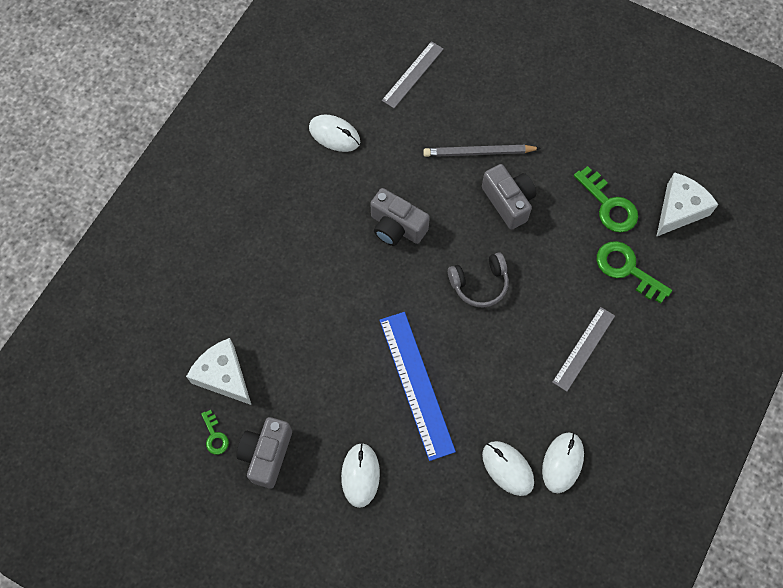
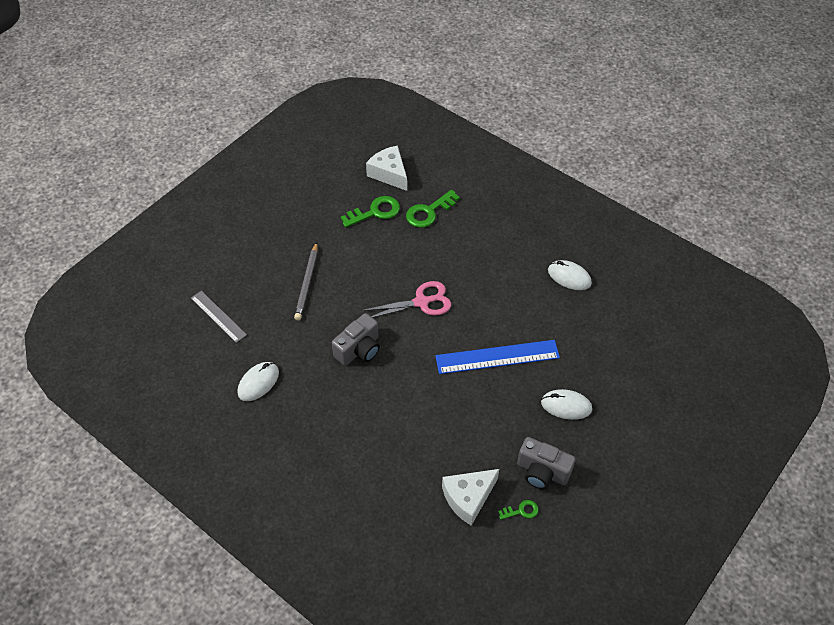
camera: 80 degrees left, 15 degrees down
grey headphones [448,252,509,308] -> pink scissors [361,281,451,318]
grey camera [482,164,536,230] -> none
white mouse [482,441,534,496] -> none
grey ruler [552,307,615,392] -> none

